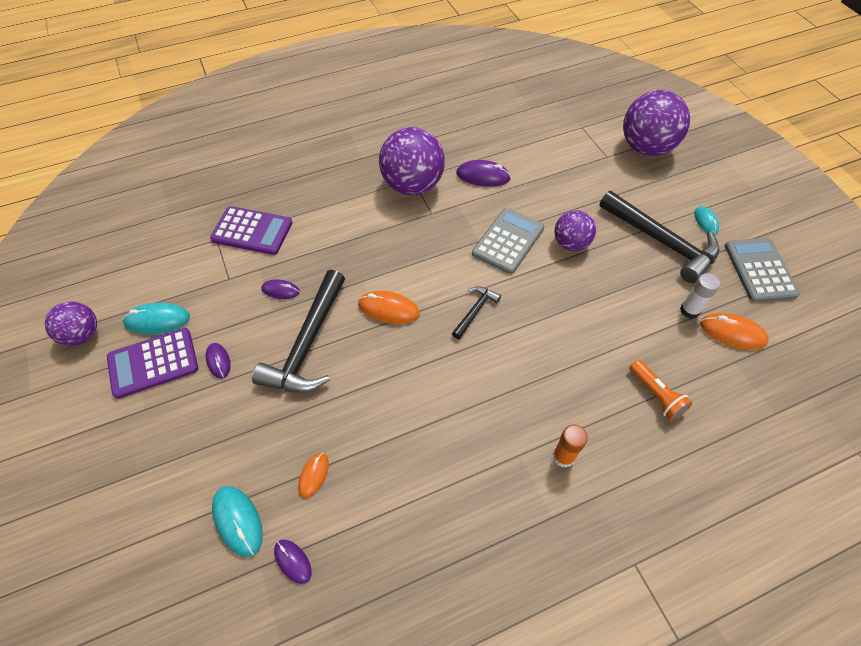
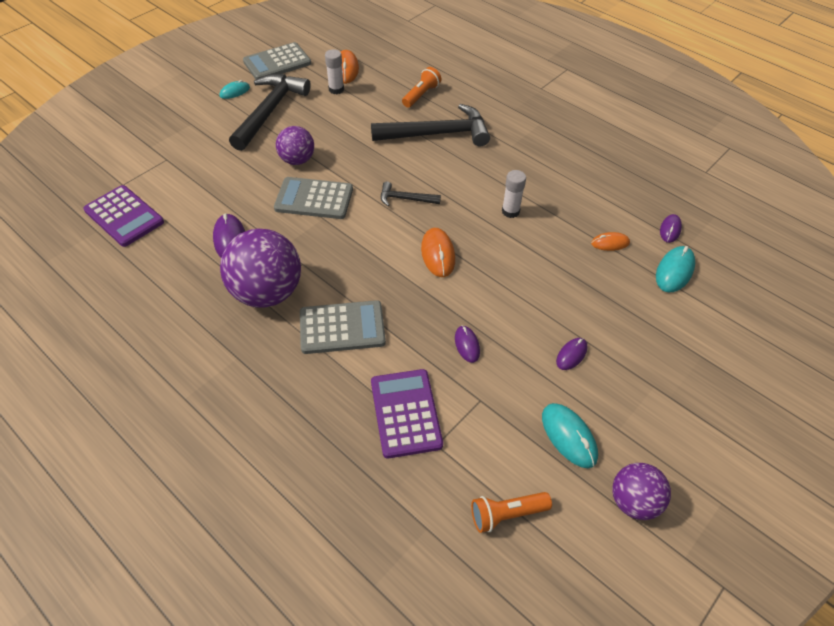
camera: 115 degrees left, 5 degrees down
purple calculator [107,328,198,399] -> purple calculator moved to [83,185,164,247]
black hammer [252,270,345,393] -> black hammer moved to [371,104,490,146]
orange glue stick [553,425,588,467] -> none
purple ball [623,90,690,156] -> none
none -> grey calculator [300,300,386,354]
none -> orange flashlight [471,492,552,533]
none -> white glue stick [502,170,526,218]

